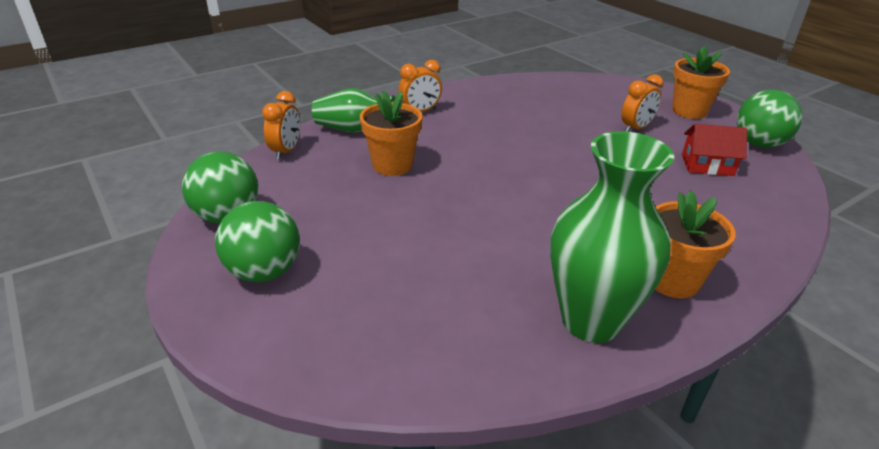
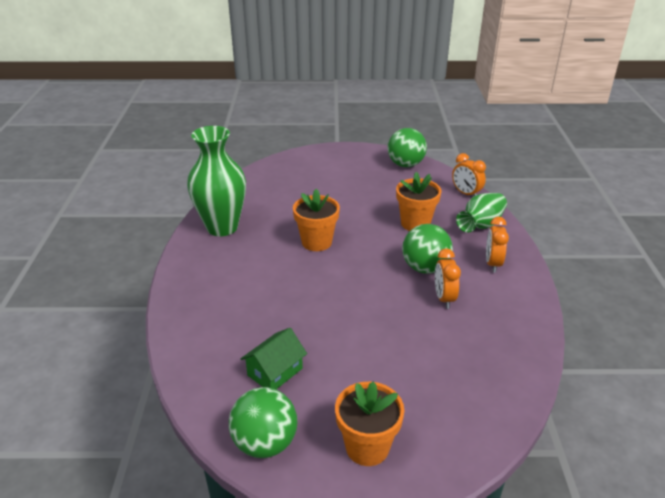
camera: 125 degrees right, 0 degrees up
green ball [215,201,300,282] -> green ball moved to [402,224,453,274]
orange clock [621,74,664,132] -> orange clock moved to [435,249,461,309]
orange flower pot [655,190,736,298] -> orange flower pot moved to [293,189,340,251]
red house [682,124,747,176] -> green house [241,328,307,389]

